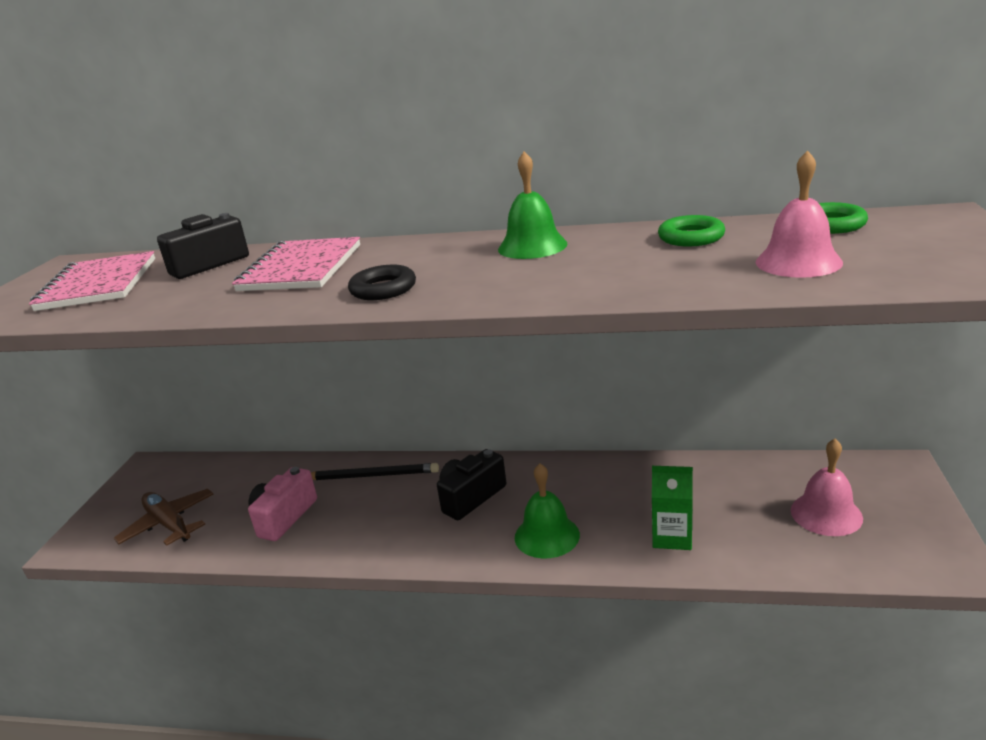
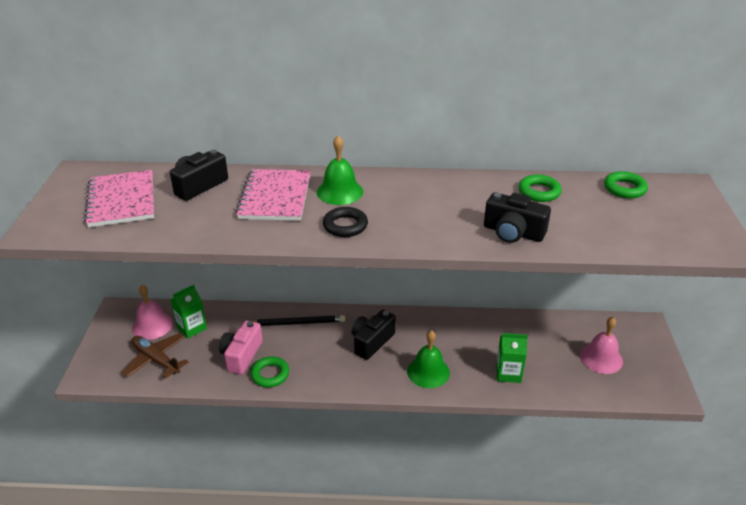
camera: 10 degrees left, 10 degrees up
green bell [498,152,568,259] -> green bell moved to [316,136,363,205]
pink bell [756,150,843,278] -> pink bell moved to [132,285,173,340]
none -> green carton [170,285,207,339]
none -> green ring [250,357,289,387]
none -> black camera [484,192,551,243]

